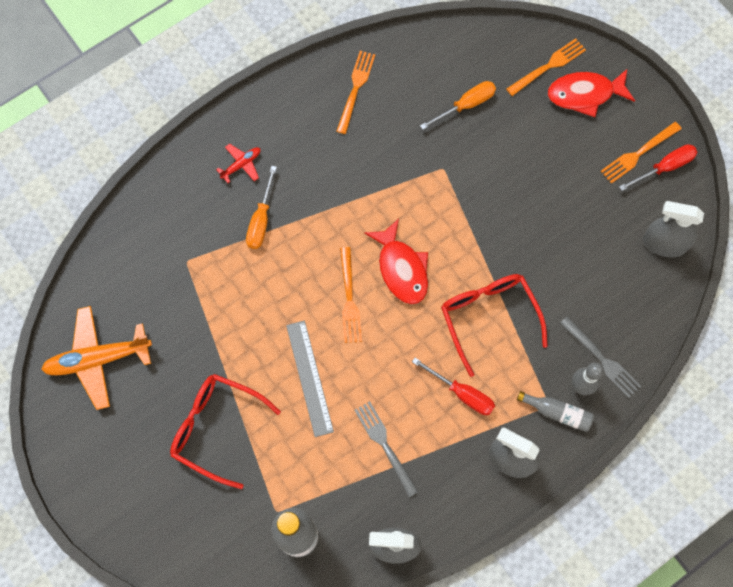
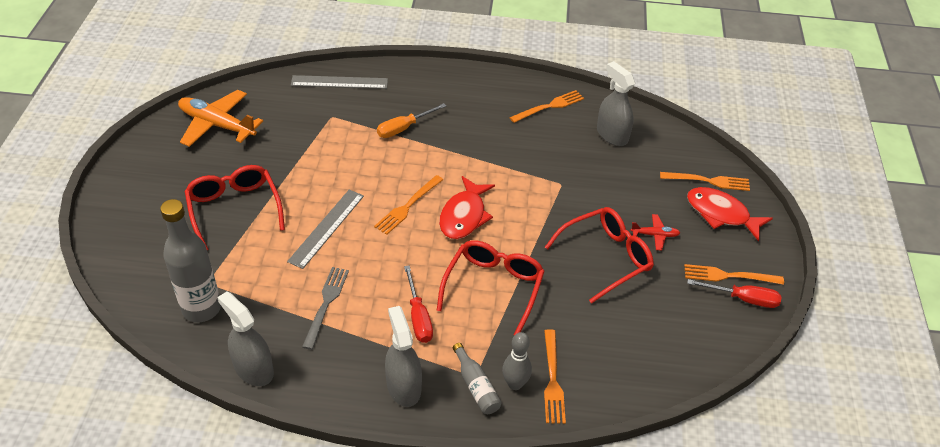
camera: 40 degrees right, 25 degrees down
red plane [216,144,260,183] -> red plane moved to [630,214,680,250]
orange screwdriver [420,81,496,130] -> none
grey fork [560,317,642,398] -> orange fork [544,329,566,424]
grey spray bottle [643,201,704,257] -> grey spray bottle moved to [597,61,635,146]
none -> grey ruler [291,75,388,89]
none -> red glasses [545,207,654,303]

